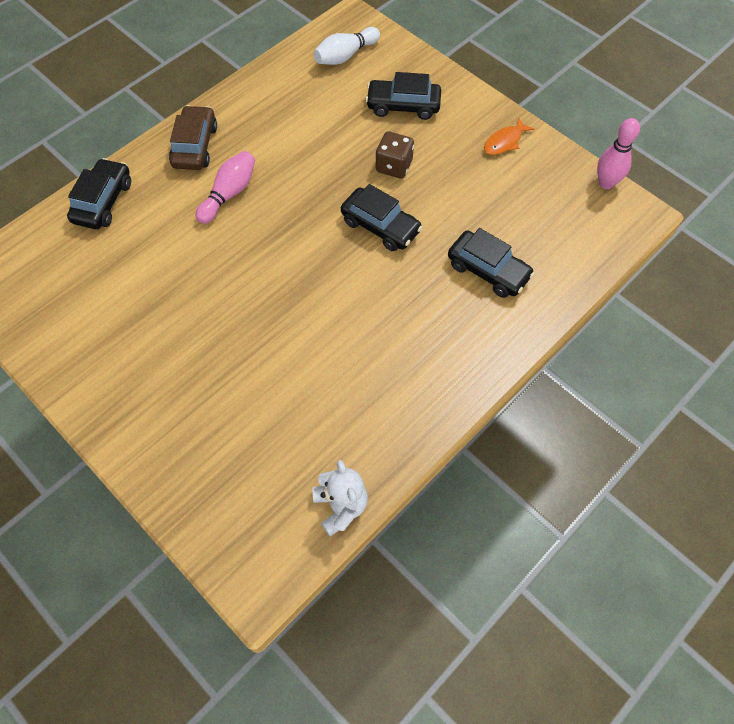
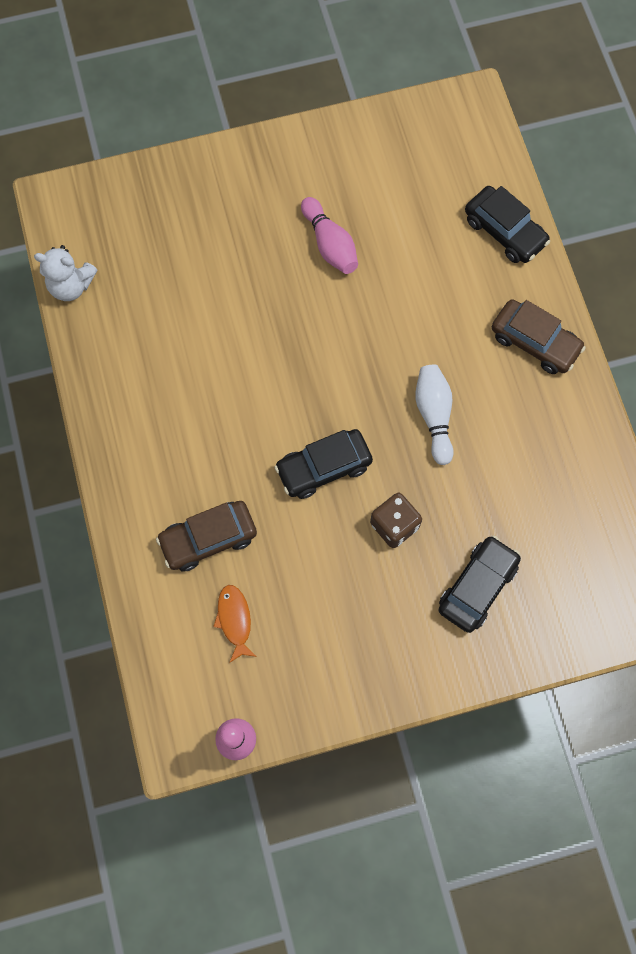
camera: 120 degrees right, 10 degrees up
pink bowling pin [196,151,255,224] -> pink bowling pin moved to [301,197,358,274]
white bowling pin [313,27,380,65] -> white bowling pin moved to [415,364,454,465]
black car [448,228,535,298] -> brown car [156,501,257,572]
orange fish [484,117,534,155] -> orange fish moved to [213,585,257,663]

